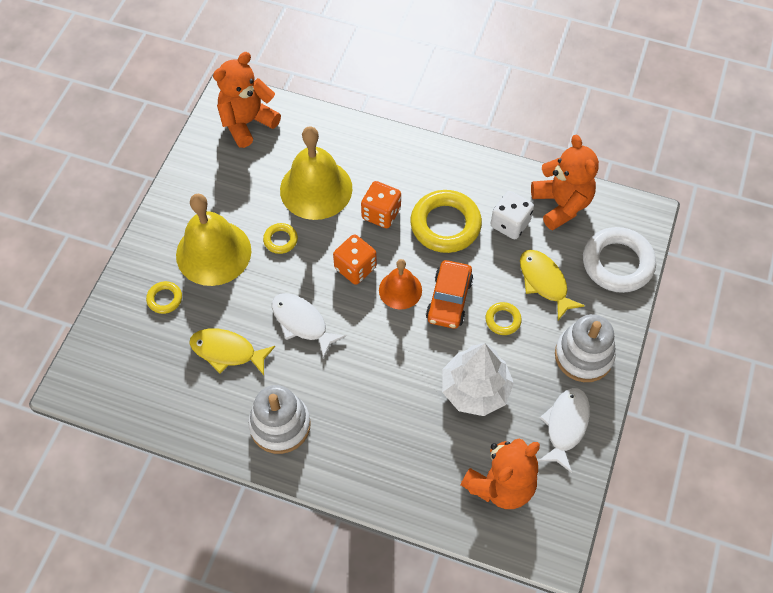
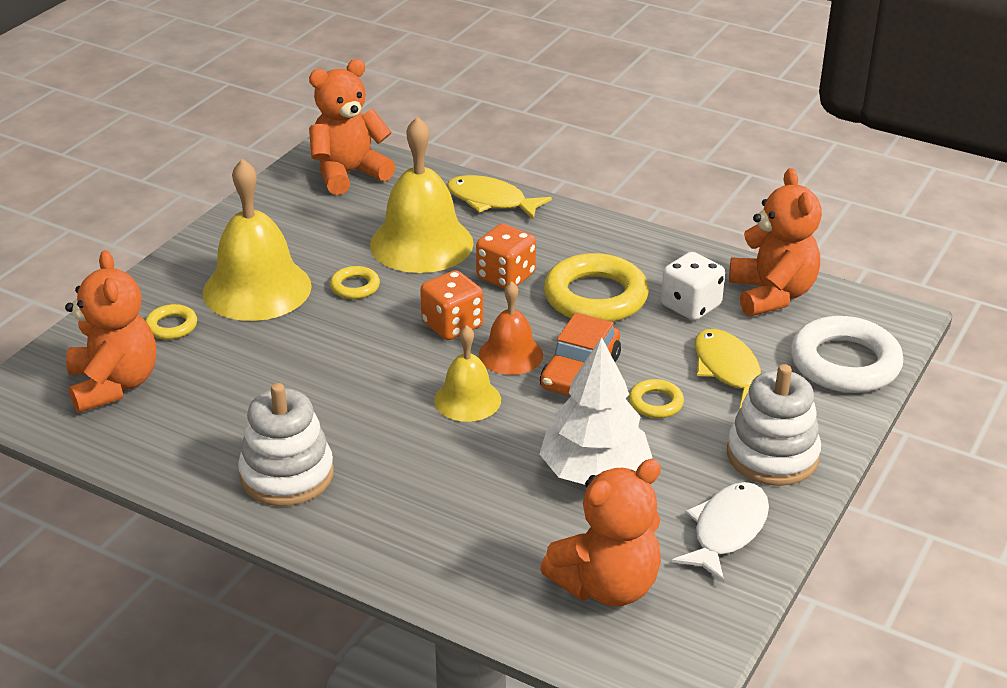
camera: 10 degrees right, 25 degrees down
yellow fish [189,328,275,375] -> yellow fish moved to [447,175,552,220]
white fish [272,293,346,359] -> none
none -> orange teddy bear [65,250,156,413]
none -> yellow bell [434,325,501,422]

